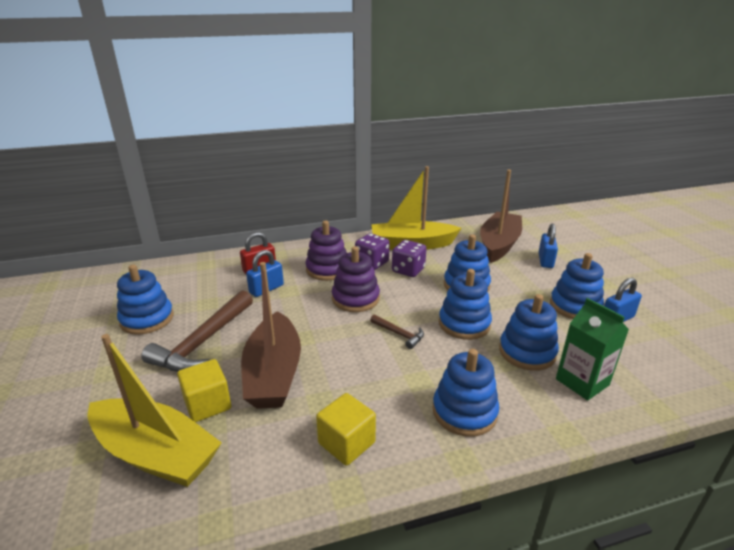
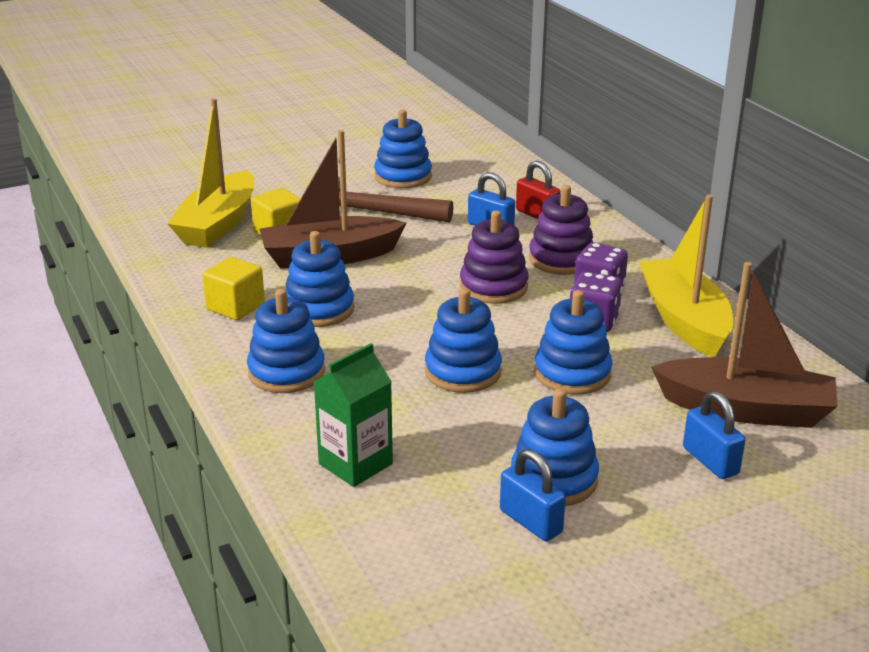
camera: 80 degrees right, 0 degrees up
brown hammer [370,315,424,349] -> none
blue stacking toy [499,294,559,371] -> blue stacking toy moved to [286,231,354,327]
blue padlock [539,224,558,268] -> blue padlock turned 60 degrees clockwise [683,391,745,479]

